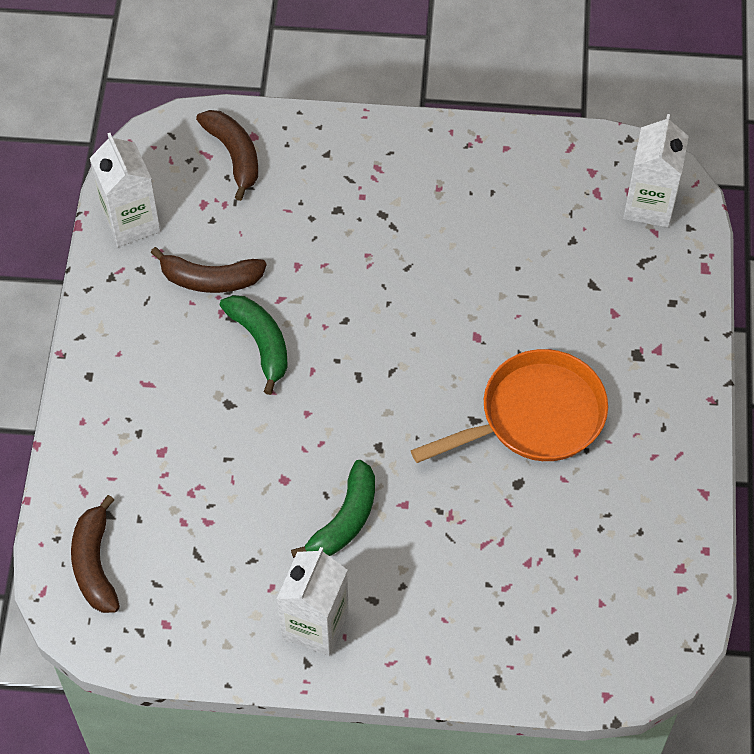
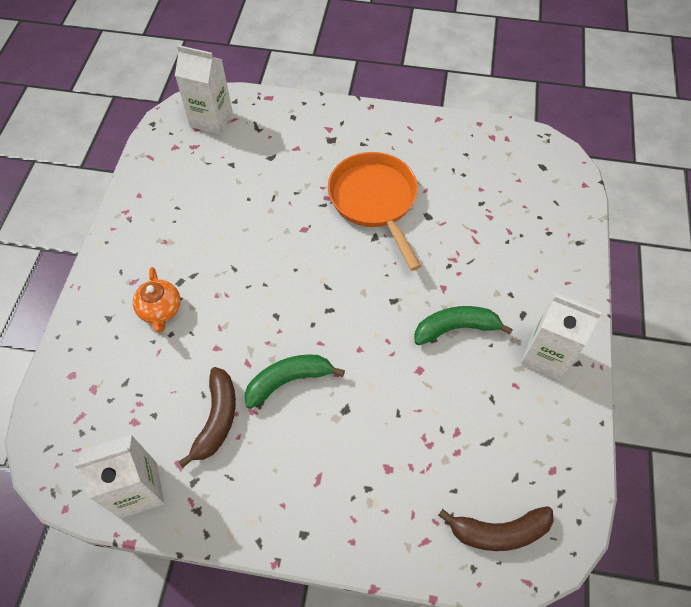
camera: 85 degrees left, 0 degrees up
brown banana [196,110,258,201] -> none
green banana [291,460,375,558] -> green banana turned 45 degrees counterclockwise [414,306,513,345]
none -> orange teapot [133,267,181,333]

